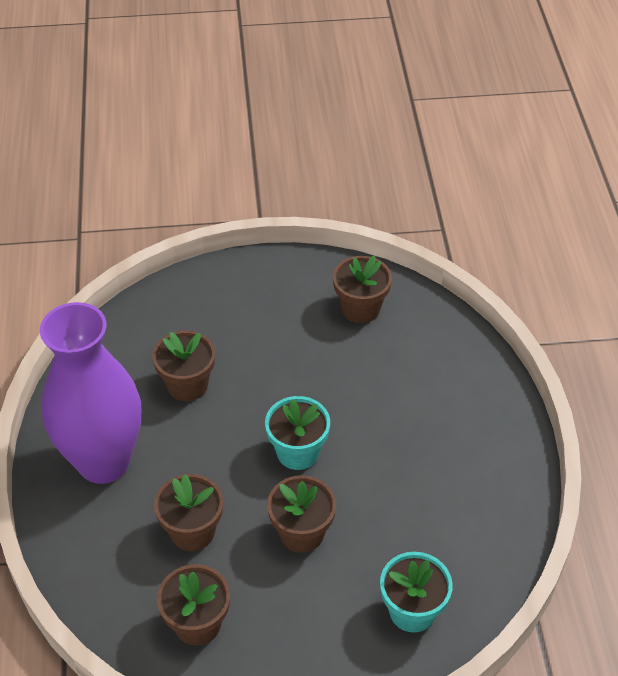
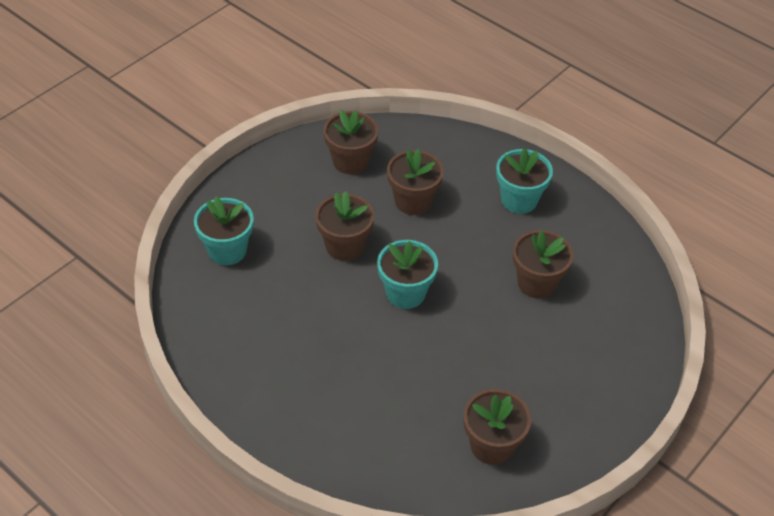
camera: 135 degrees right, 0 degrees up
purple vase [40,302,141,484] -> turquoise flower pot [496,148,553,214]

